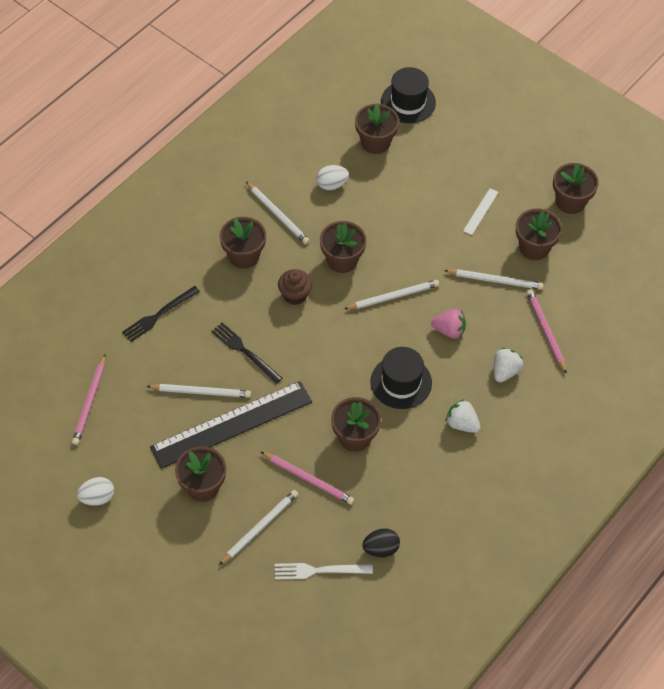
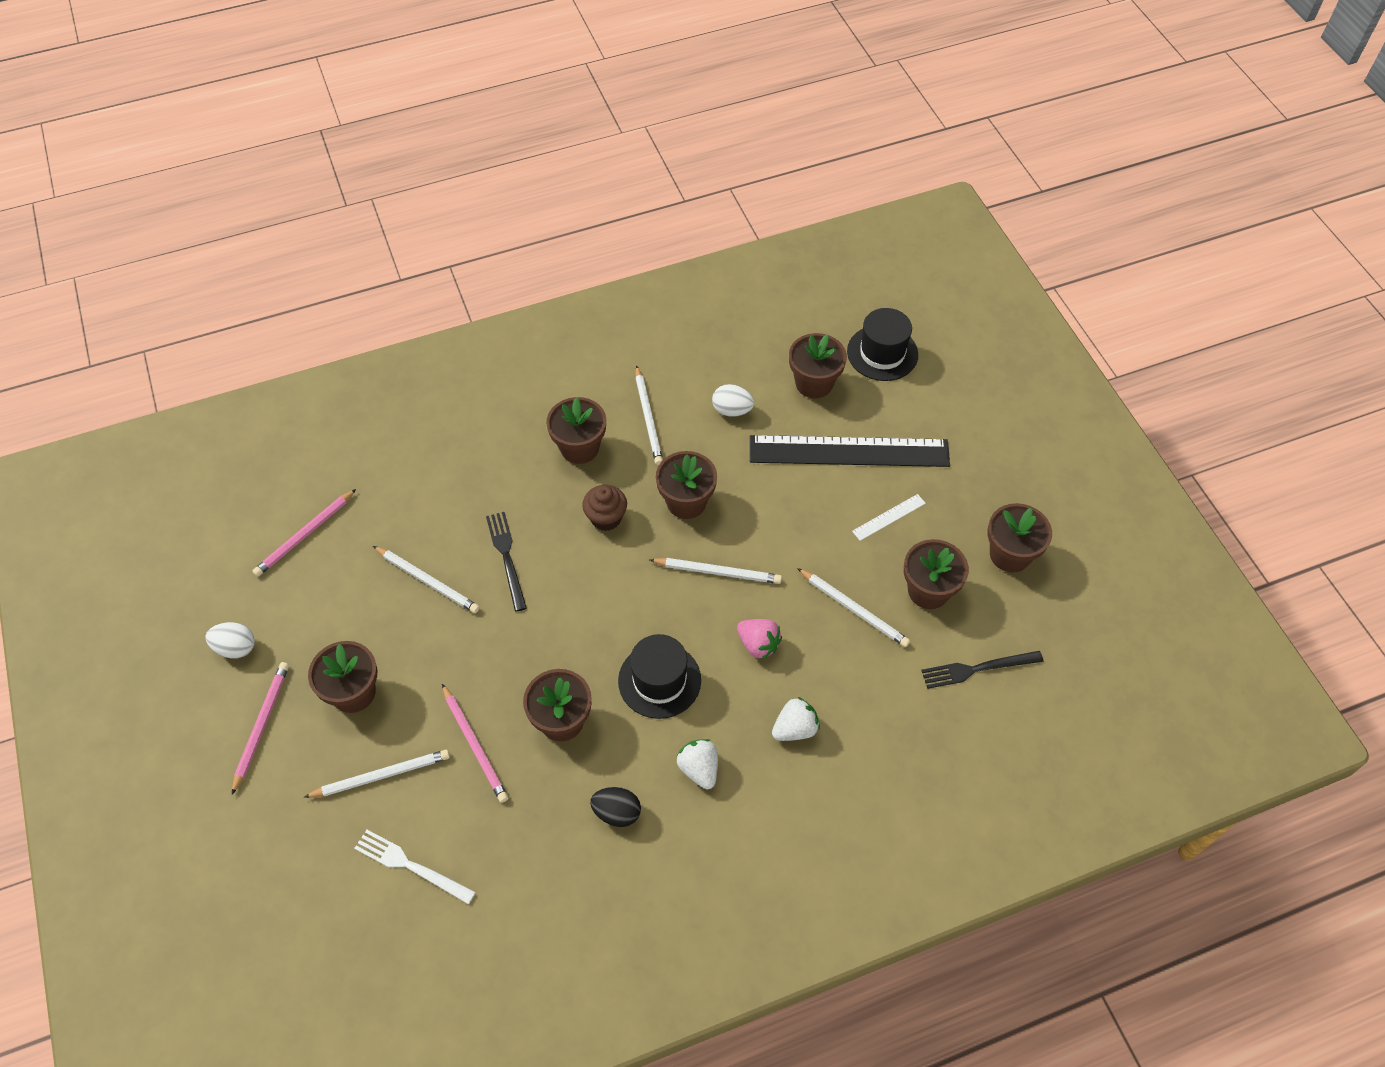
camera: 30 degrees right, 0 degrees up
black fork [122,286,200,342] -> black fork moved to [921,651,1043,689]
black ruler [150,381,312,469] -> black ruler moved to [750,435,950,467]
black egg [362,528,400,557] -> black egg moved to [590,787,641,827]
pink pencil [527,289,567,374] -> pink pencil moved to [232,662,289,795]

